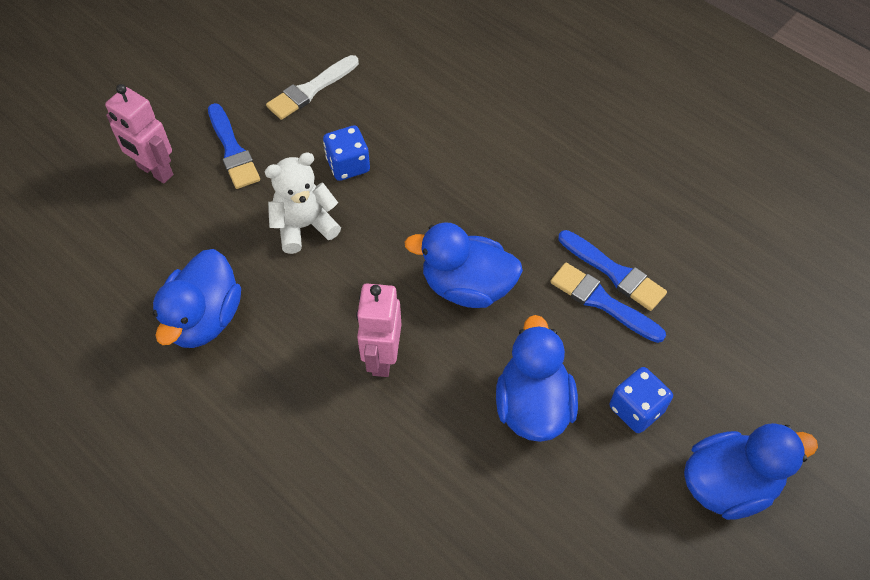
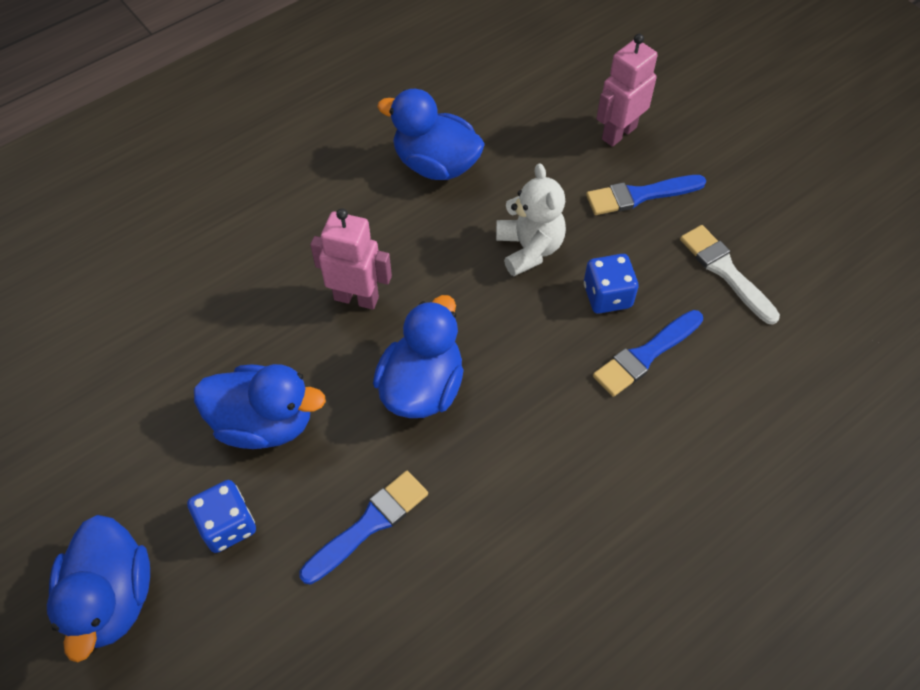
camera: 100 degrees right, 0 degrees up
blue brush [558,230,667,311] -> blue brush moved to [593,310,703,397]

